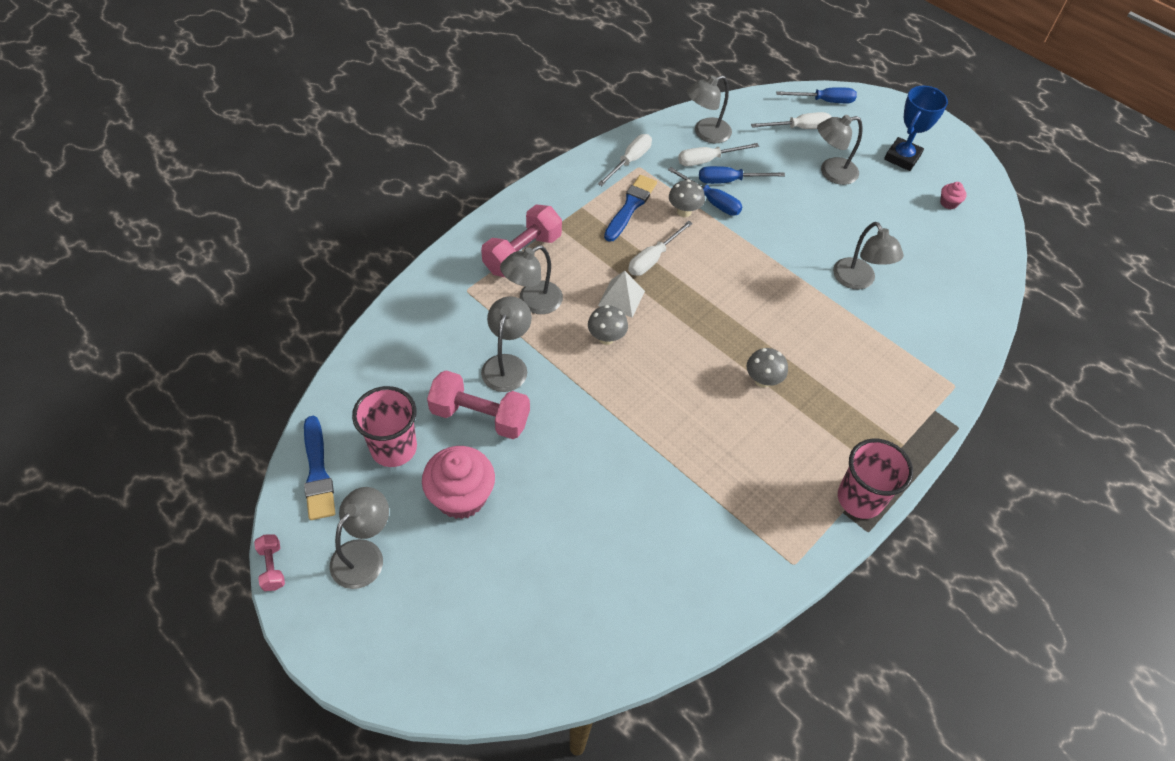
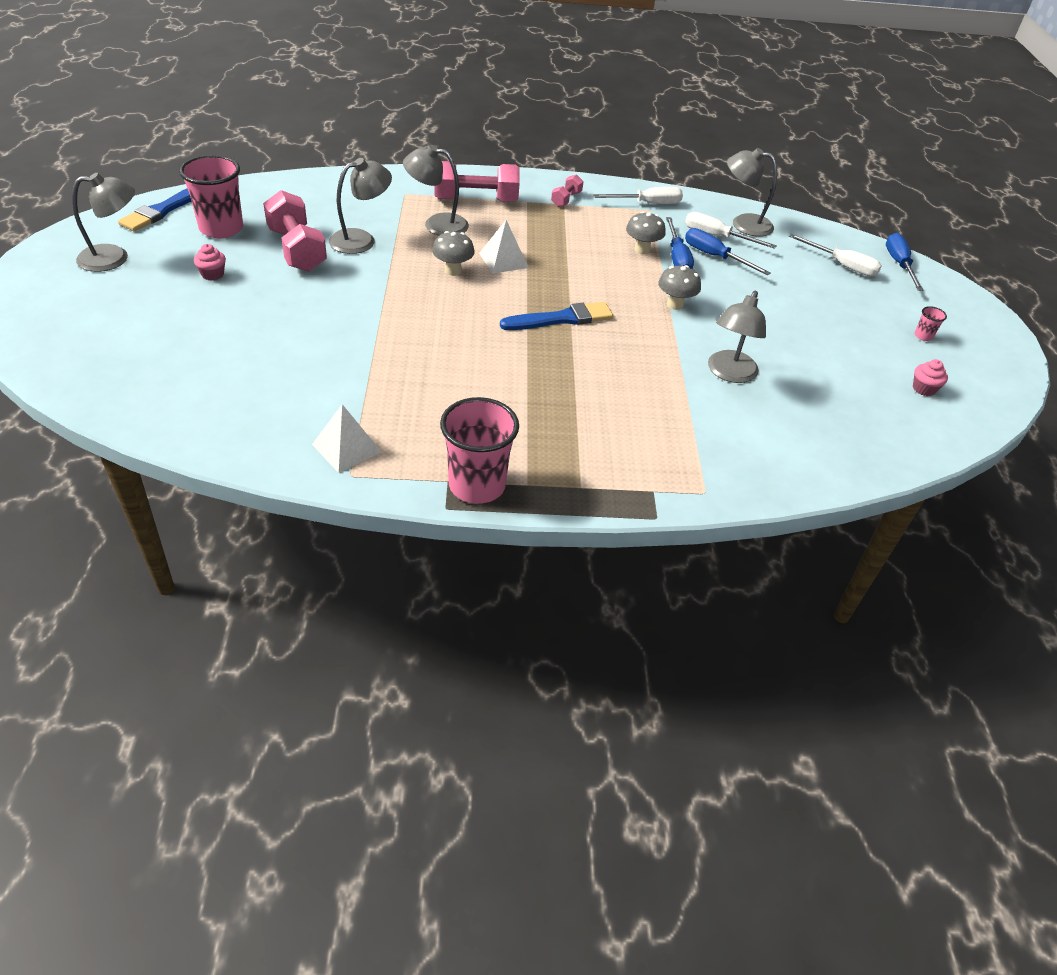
camera: 45 degrees right, 10 degrees down
pink dumbbell [254,535,285,591] -> pink dumbbell moved to [551,174,584,207]
pink cupcake [422,446,495,519] -> pink cupcake [194,244,226,281], size x0.45
blue brush [604,175,657,242] -> blue brush moved to [500,302,613,330]
white screwdriver [628,221,693,276] -> none
grey mushroom [747,348,788,388] -> grey mushroom moved to [658,265,701,310]
blue screwdriver [776,87,857,103] -> blue screwdriver turned 135 degrees counterclockwise [886,233,924,291]
grey lamp [817,115,863,185] -> none
blue trophy [884,86,948,171] -> pink cup [915,306,947,341]
none -> white pyramid [312,404,381,473]

